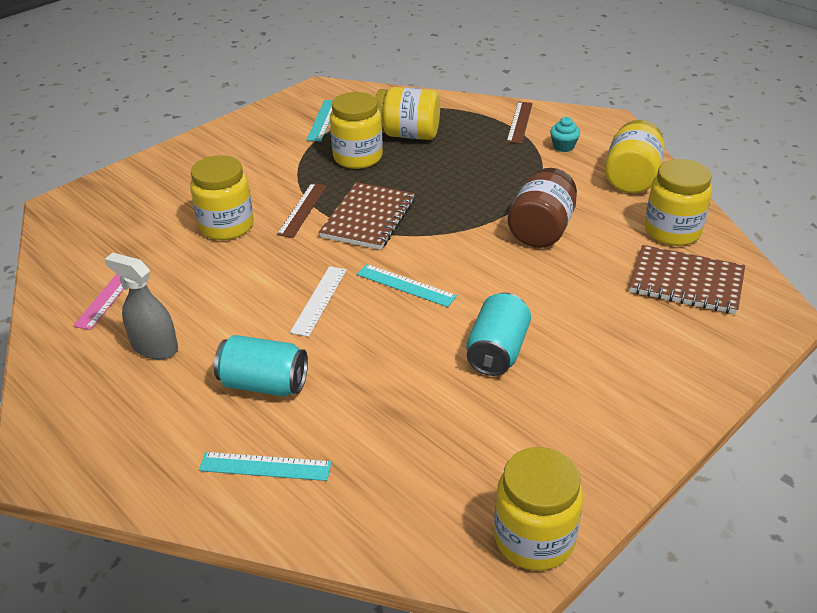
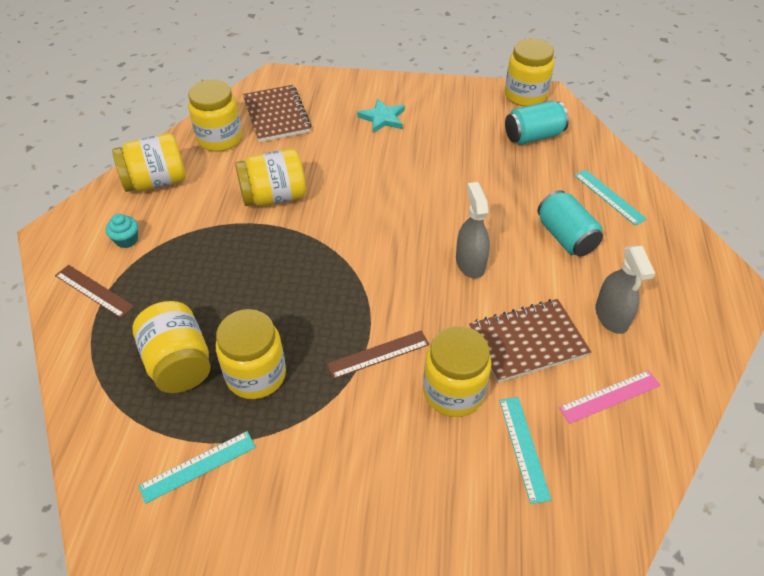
camera: 130 degrees left, 10 degrees up
white ruler [290,266,347,337] -> grey spray bottle [456,182,490,278]
brown notebook [319,182,415,250] -> brown notebook moved to [469,299,591,383]
turquoise ruler [357,264,457,307] -> turquoise ruler moved to [499,397,552,504]
turquoise can [466,293,531,376] -> turquoise can moved to [505,101,569,145]
brown ruler [506,102,533,144] -> brown ruler turned 60 degrees clockwise [55,265,134,318]
brown jar [508,168,577,248] -> yellow jar [235,149,306,206]
none -> turquoise star [357,98,405,133]

